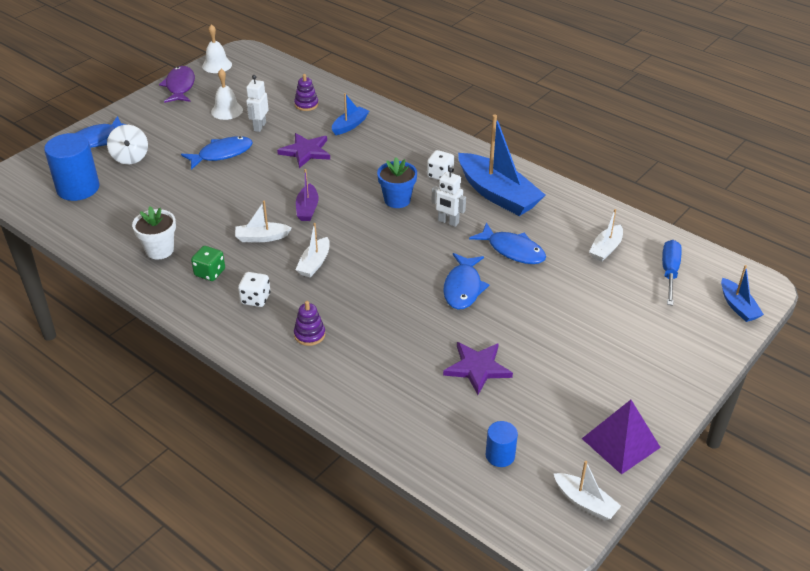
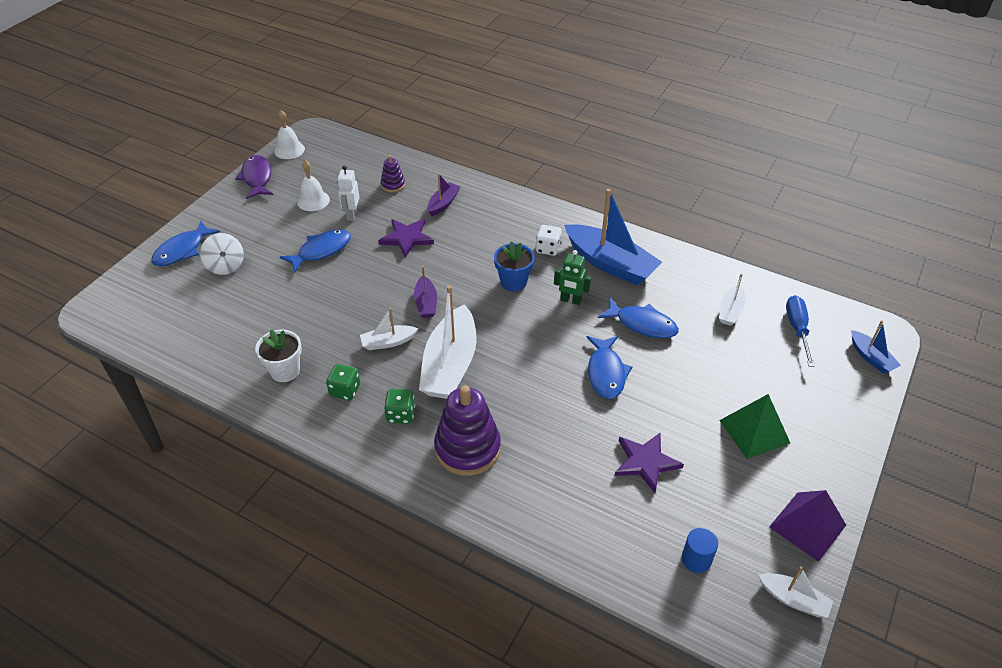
camera: 10 degrees left, 5 degrees up
blue cylinder [44,133,99,201] -> none
white dice [238,272,270,307] -> green dice [384,389,415,424]
purple stacking toy [294,301,325,346] -> purple stacking toy [434,385,501,476], size x2.04
white boat [295,223,330,277] -> white boat [419,285,477,399], size x2.02
blue boat [332,93,369,135] -> purple boat [427,174,461,216]
white robot [432,167,466,227] -> green robot [554,250,591,305]
none -> green pyramid [719,394,790,459]

